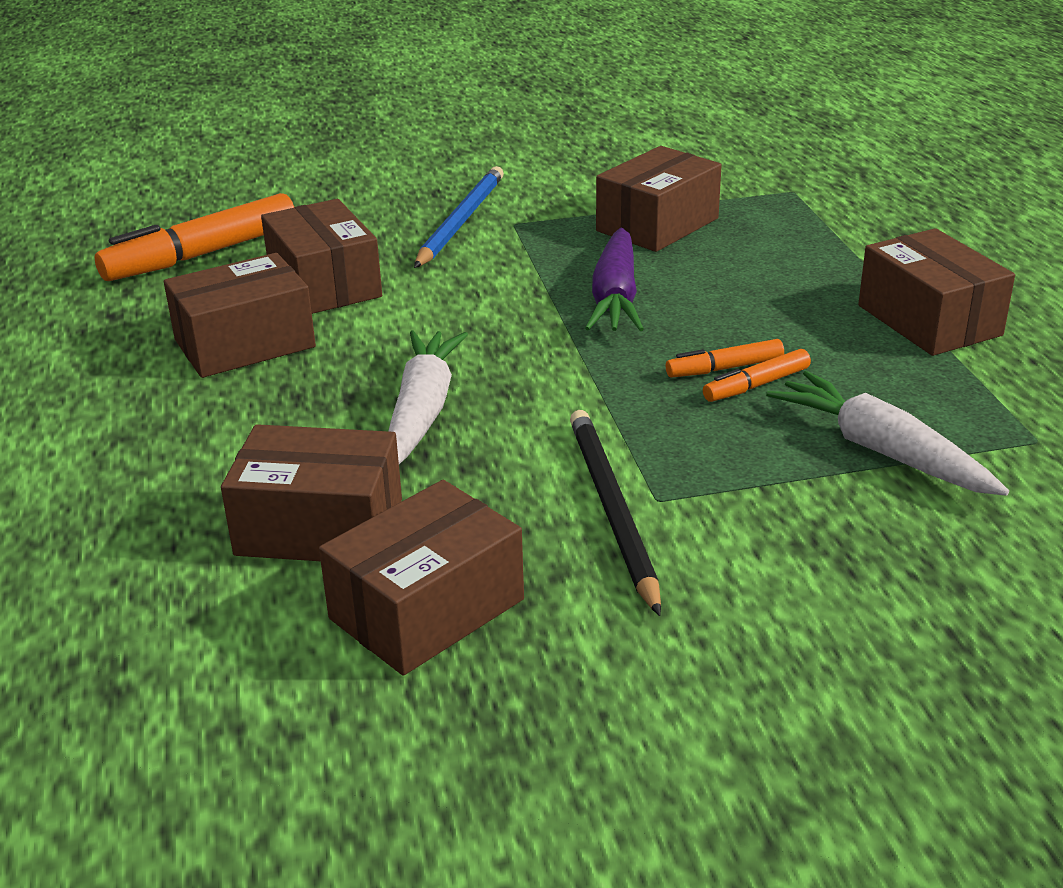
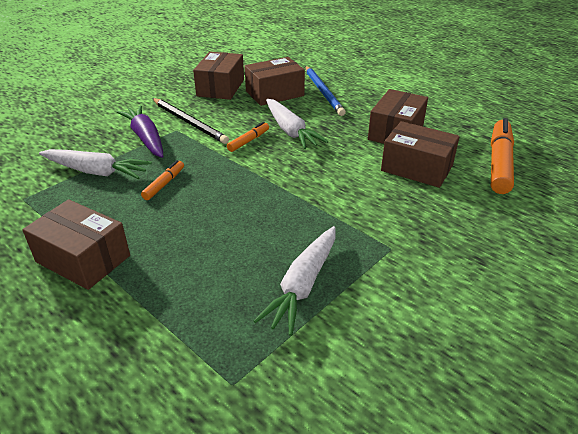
camera: 145 degrees right, 5 degrees up
blue pencil [414,166,504,268] -> blue pencil moved to [306,66,346,116]
purple carrot [585,227,644,331] -> purple carrot moved to [117,105,163,158]
brown box [596,146,722,252] -> white carrot [254,226,336,336]
orange marker [666,339,784,378] -> orange marker moved to [227,122,269,152]

